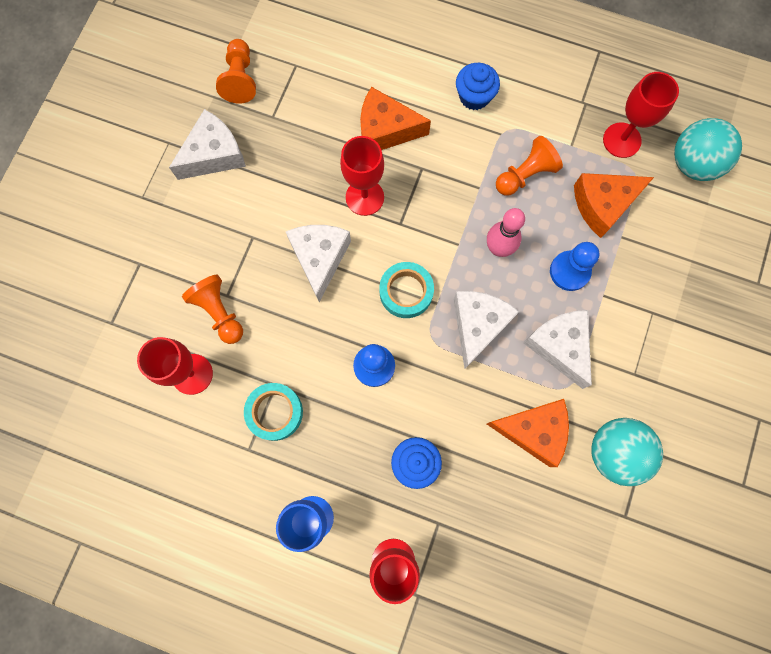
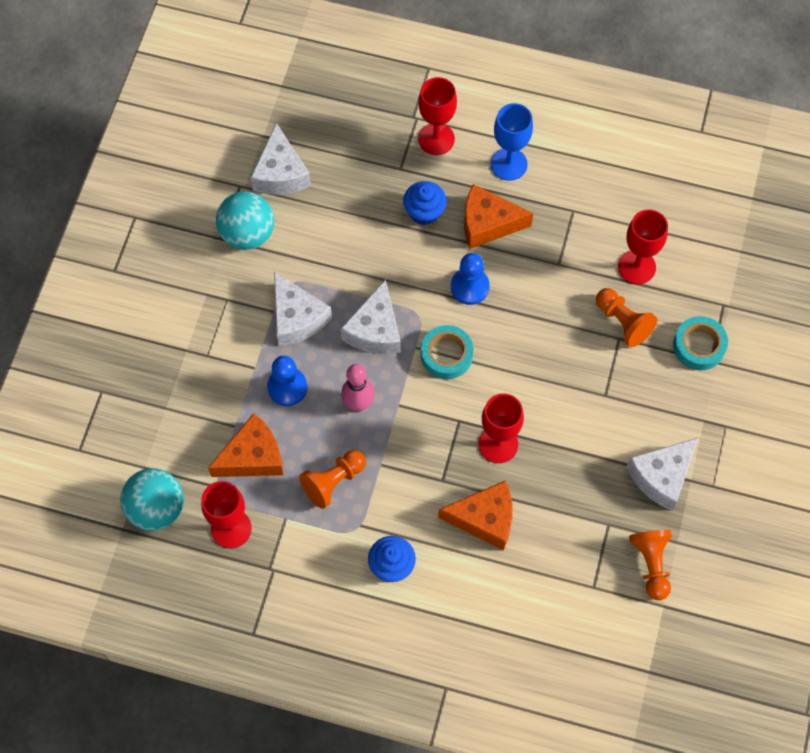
camera: 175 degrees right, 10 degrees down
turquoise tape [244,383,303,441] -> turquoise tape moved to [673,316,728,370]
white cheese [286,225,351,302] -> white cheese moved to [251,123,311,195]
orange cheese [487,399,569,467] -> orange cheese moved to [464,184,533,249]

